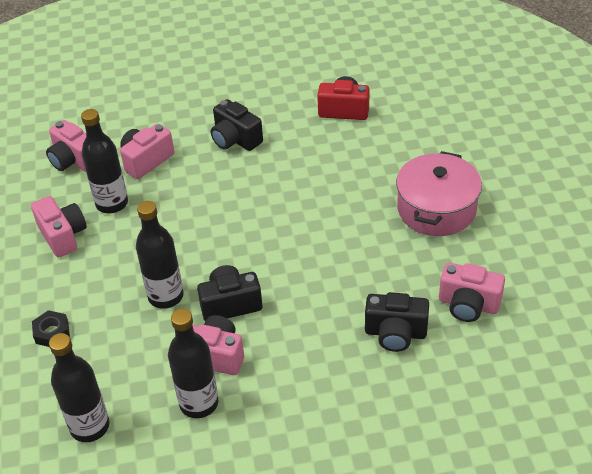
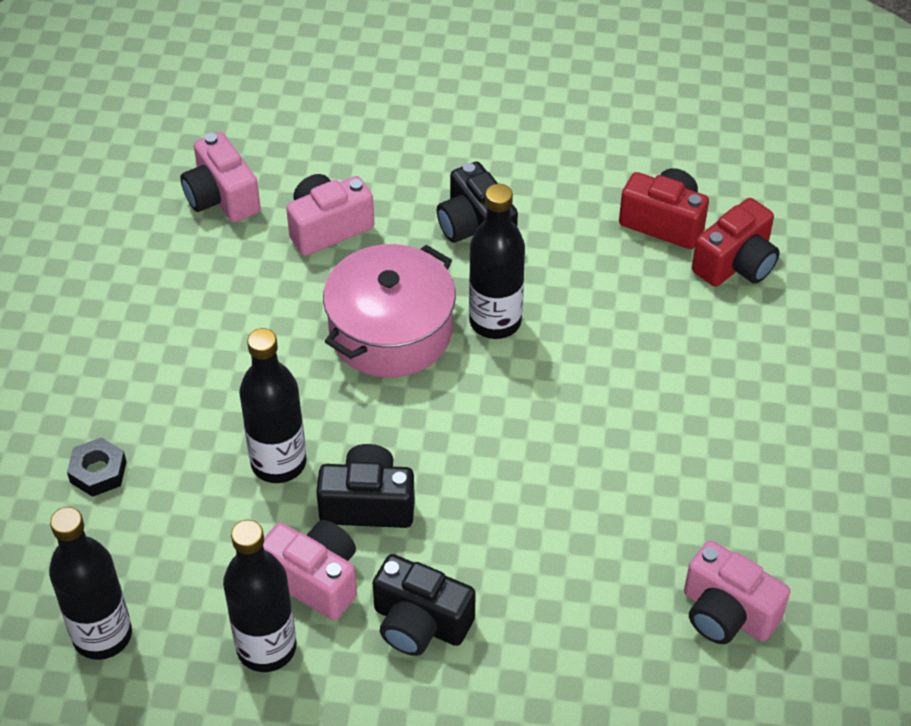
camera: 15 degrees right, 5 degrees up
pink camera [31,196,87,258] -> none
black bottle [81,109,128,213] -> black bottle moved to [469,184,525,339]
black camera [365,292,429,352] -> black camera moved to [373,554,476,656]
pink pot [396,151,482,236] -> pink pot moved to [323,244,456,378]
none -> red camera [692,198,780,287]

